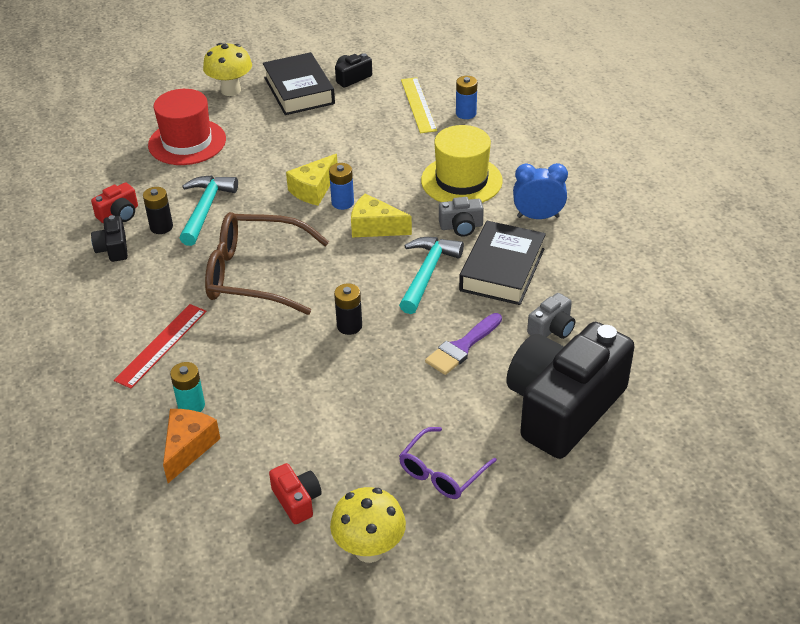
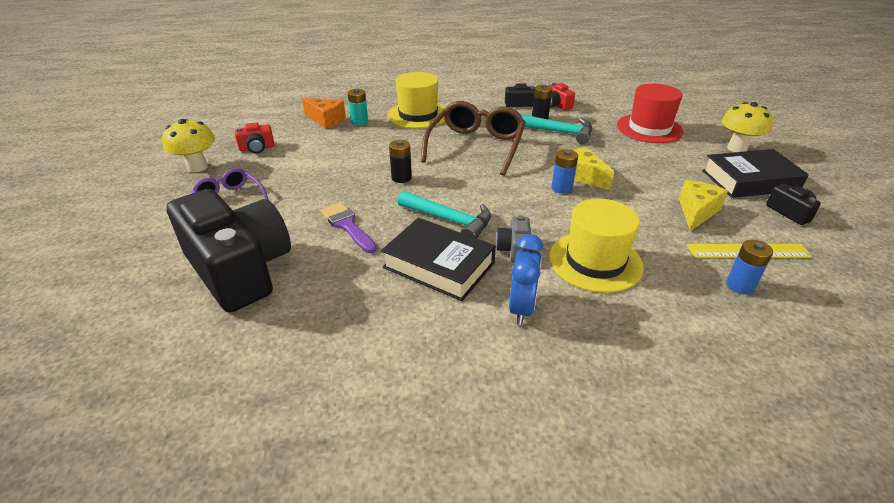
camera: 100 degrees right, 5 degrees down
red ruler [114,304,207,388] -> yellow hat [388,72,446,129]
yellow cheese [351,193,412,238] -> yellow cheese moved to [679,180,728,231]
grey camera [527,293,575,339] -> none

